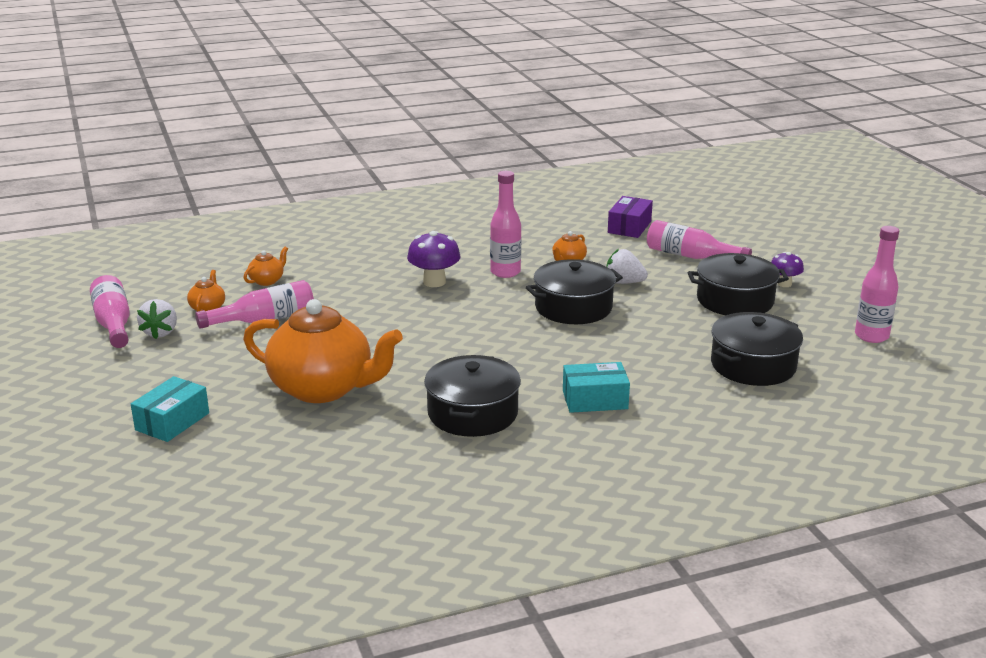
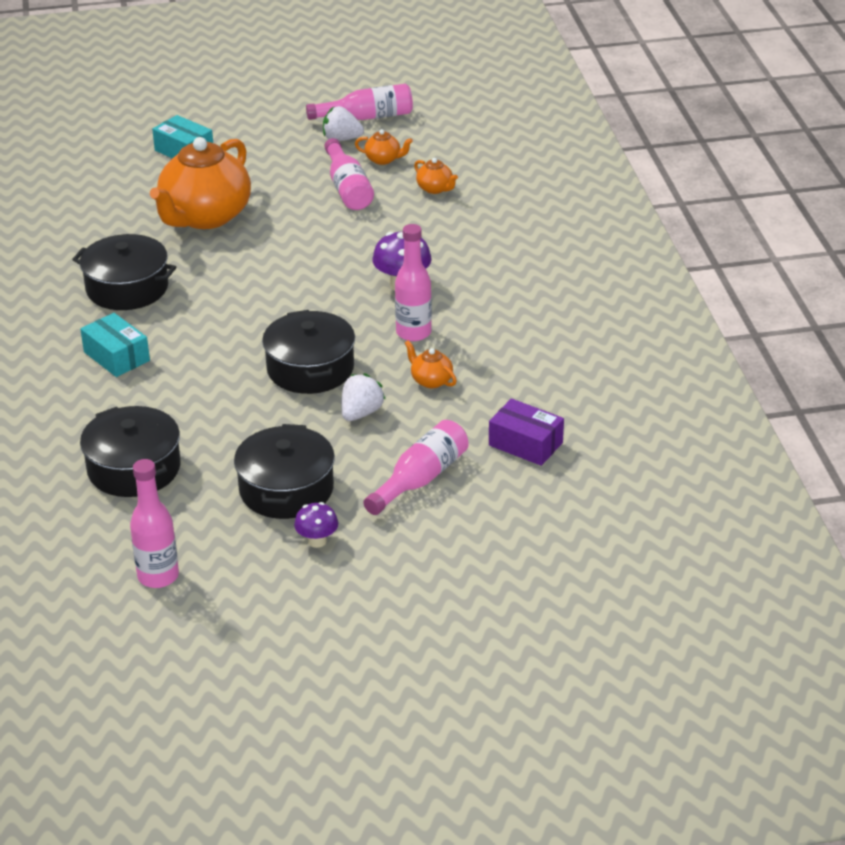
camera: 100 degrees right, 10 degrees up
turquoise box [563,362,630,413] -> turquoise box turned 45 degrees counterclockwise [80,313,150,377]

